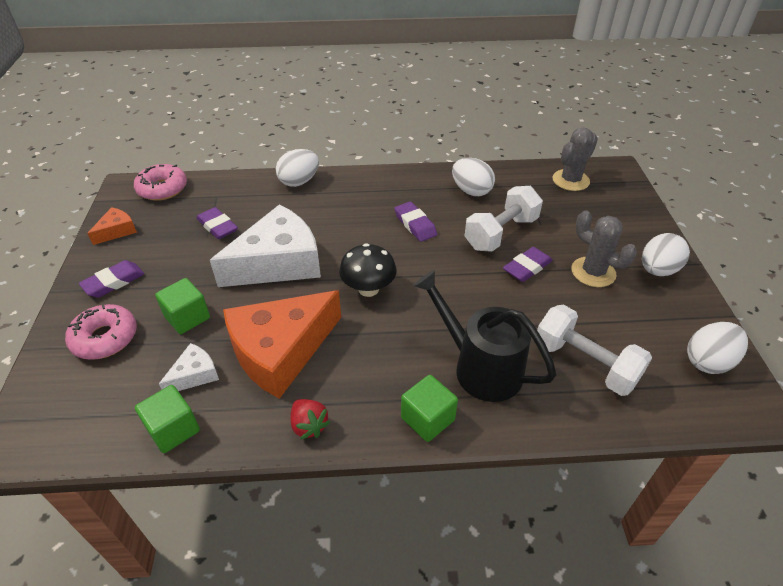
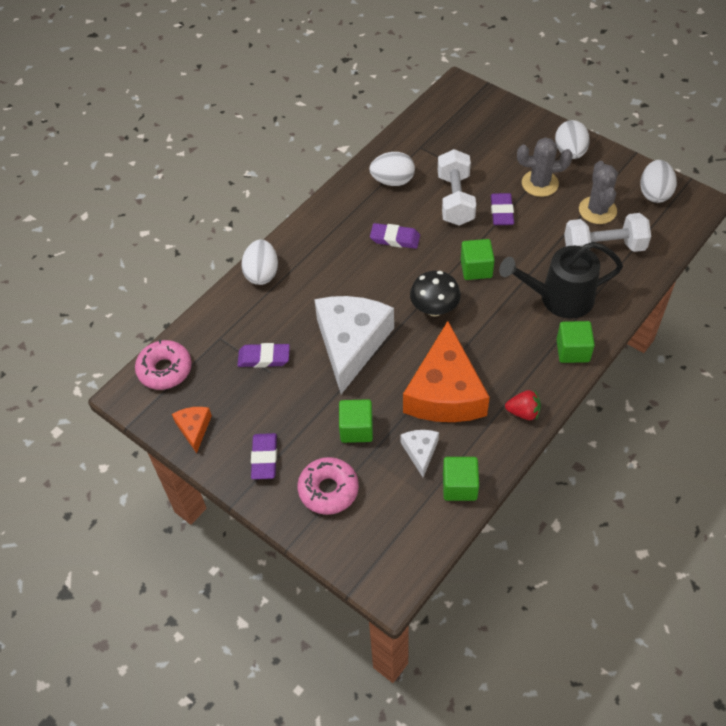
camera: 45 degrees left, 10 degrees up
grey cactus [552,127,598,191] -> grey cactus moved to [579,161,618,224]
none -> green cube [461,239,495,280]

